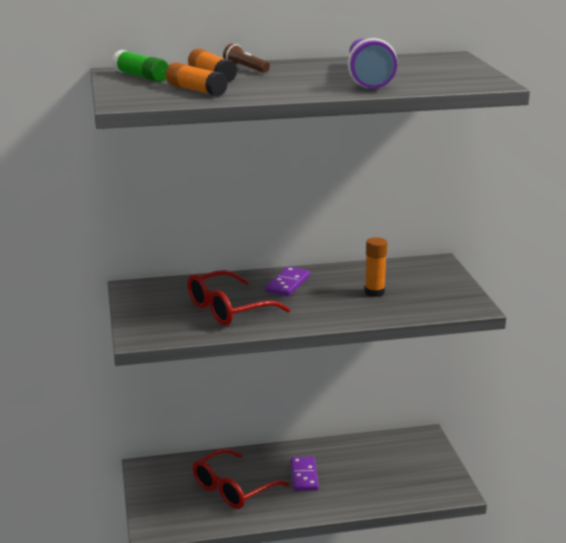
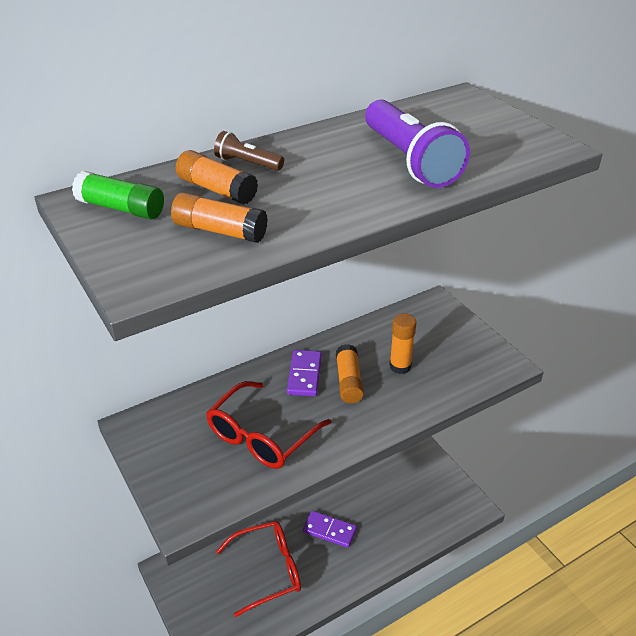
camera: 20 degrees left, 15 degrees up
red glasses [193,448,289,509] -> red glasses turned 135 degrees counterclockwise [216,521,301,617]
purple domino [291,457,319,491] -> purple domino turned 45 degrees counterclockwise [303,511,357,548]
none -> orange glue stick [336,344,364,404]

